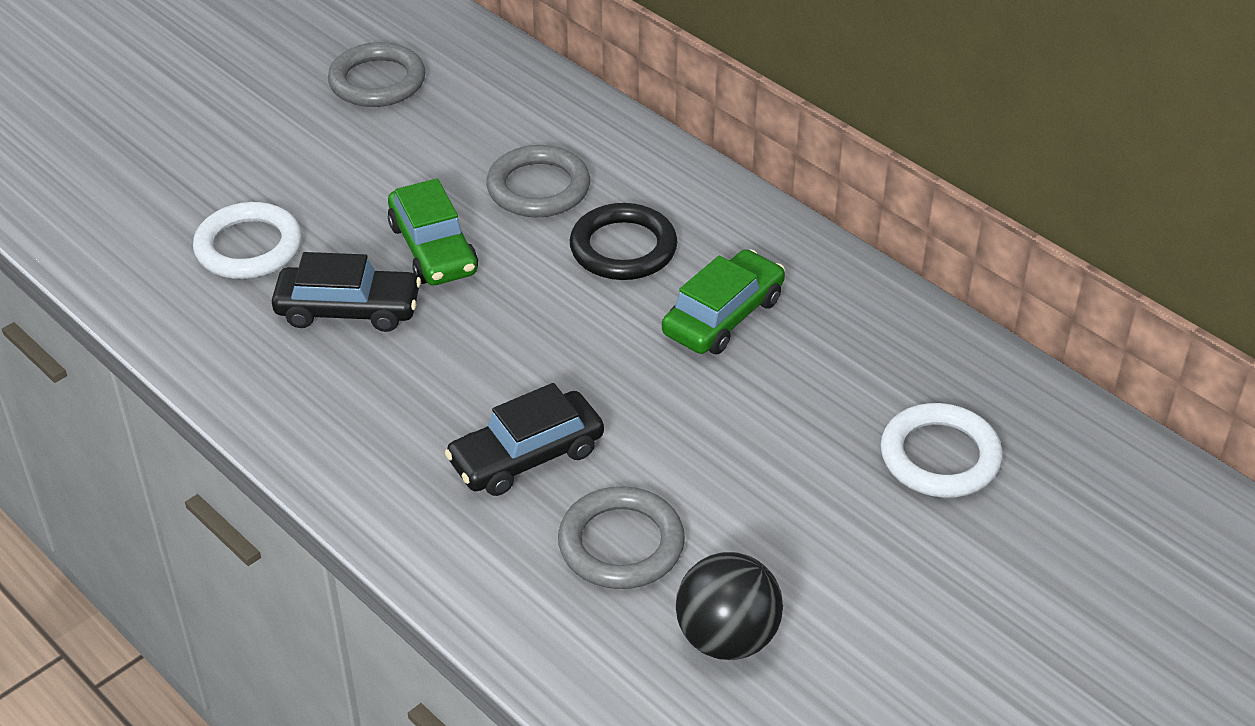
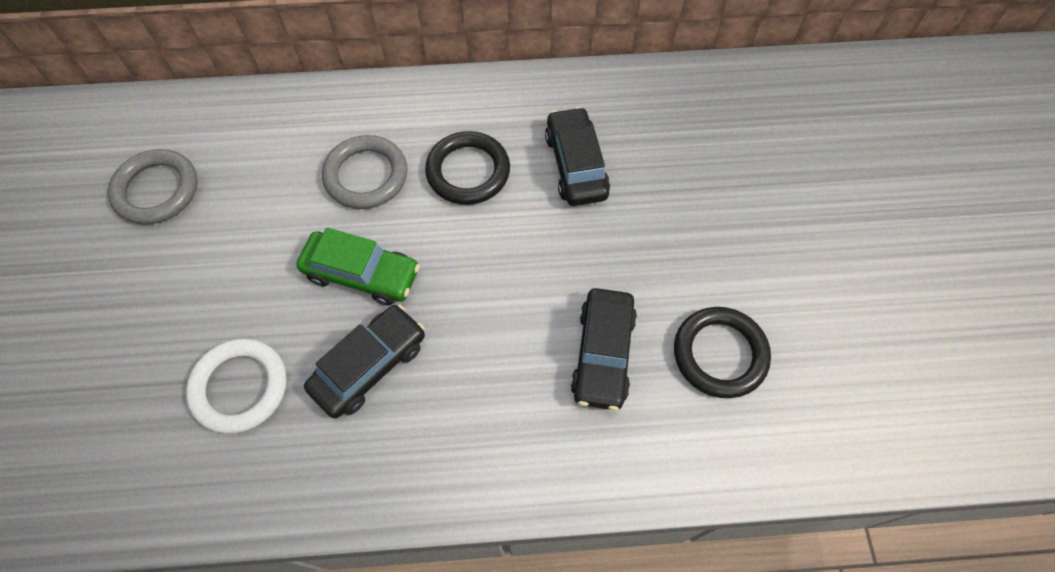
camera: 50 degrees left, 20 degrees up
grey ring [558,486,685,589] -> black ring [674,307,771,398]
green car [662,249,785,354] -> black car [545,107,610,206]
black ball [676,552,783,660] -> none
white ring [881,403,1003,498] -> none

